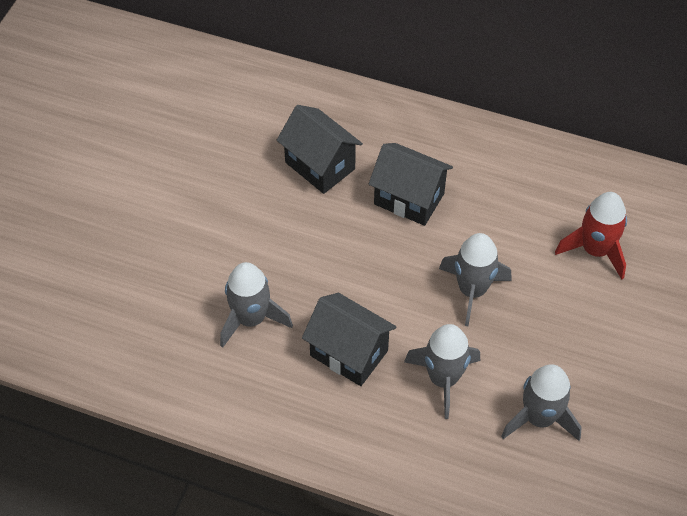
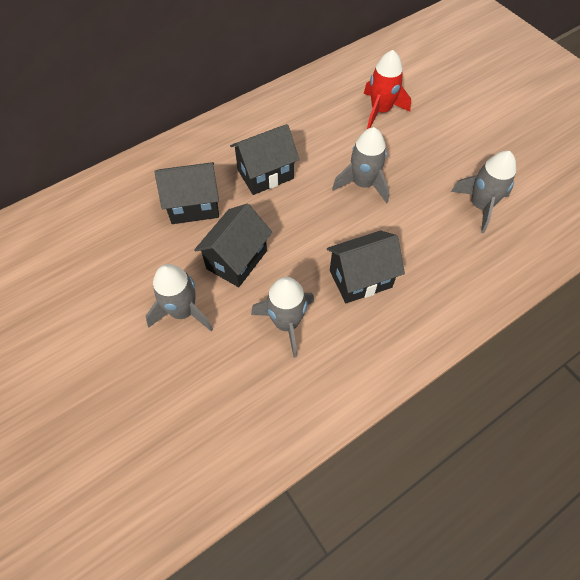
camera: 55 degrees left, 5 degrees up
grey rocket [404,324,480,419] -> grey rocket moved to [145,264,213,331]
none -> black house [194,204,272,287]

